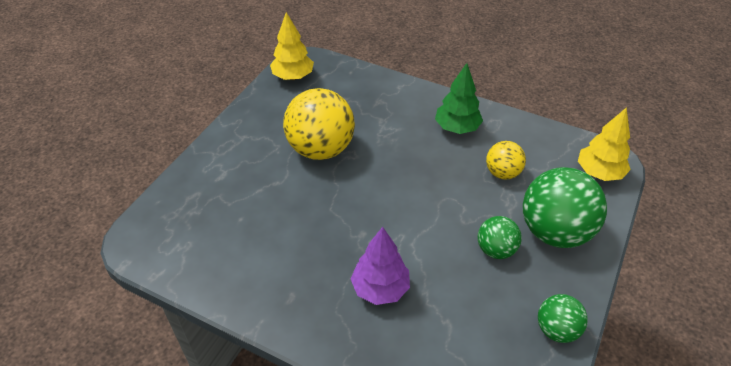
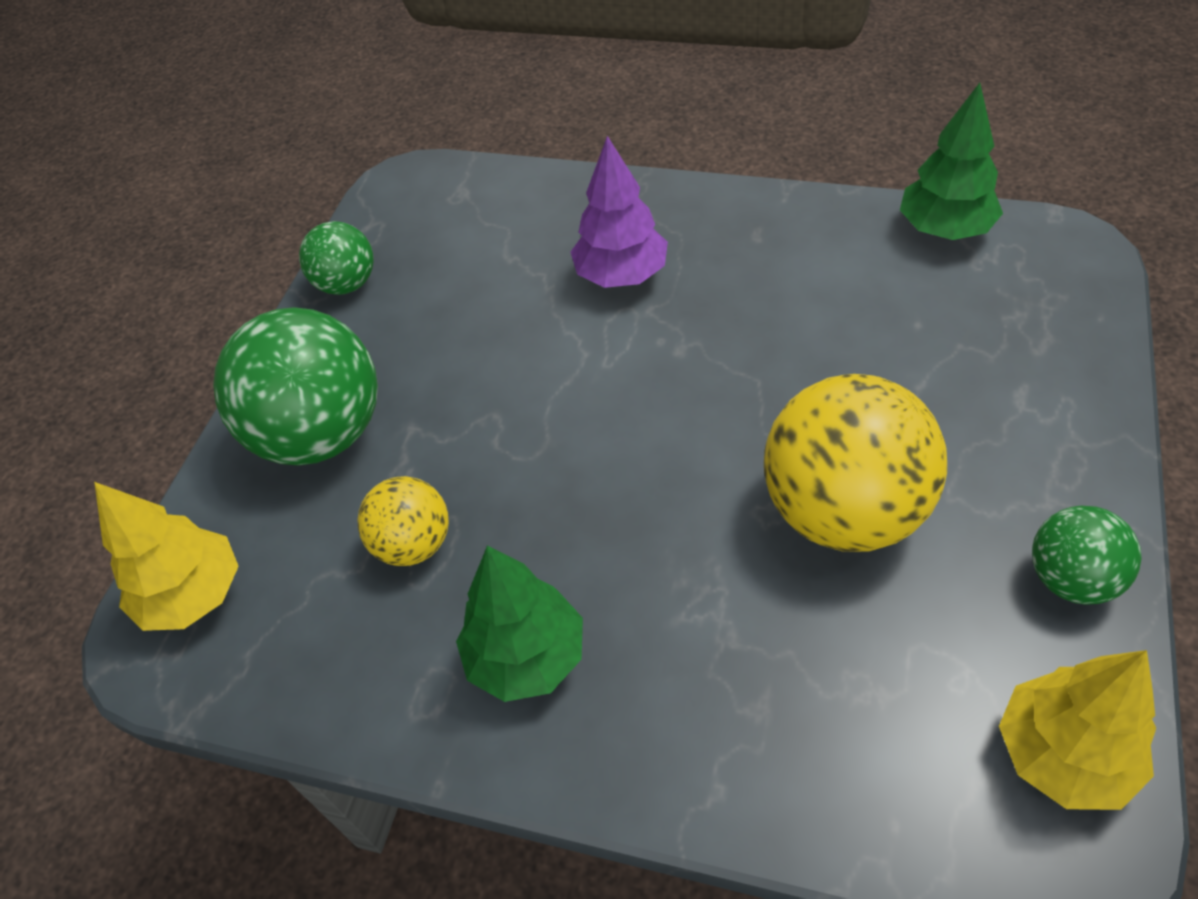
camera: 175 degrees right, 5 degrees up
green ball [478,216,522,259] -> green ball moved to [1032,506,1142,605]
none -> green tree [900,83,1003,240]

